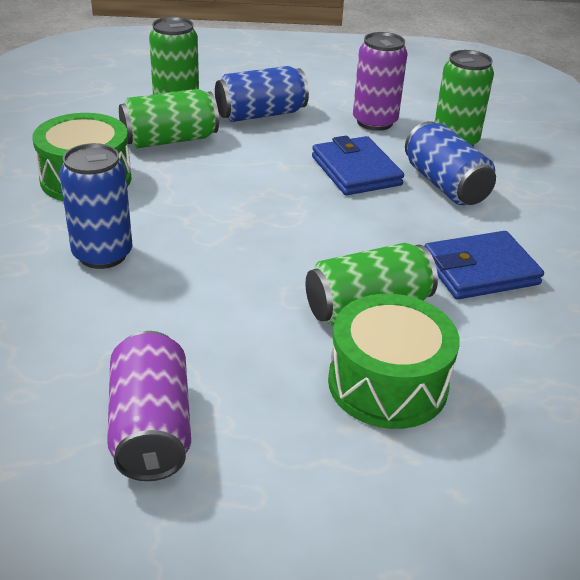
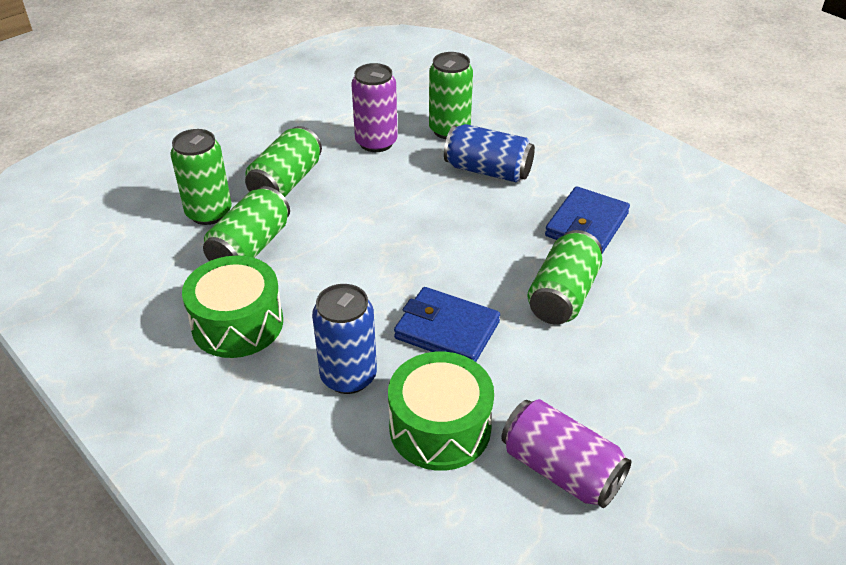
camera: 40 degrees left, 5 degrees up
blue can [215,66,309,122] -> green can [245,126,322,197]
blue wallet [312,136,404,195] -> blue wallet moved to [394,287,500,362]
green drum [328,294,460,429] -> green drum moved to [388,352,494,471]

